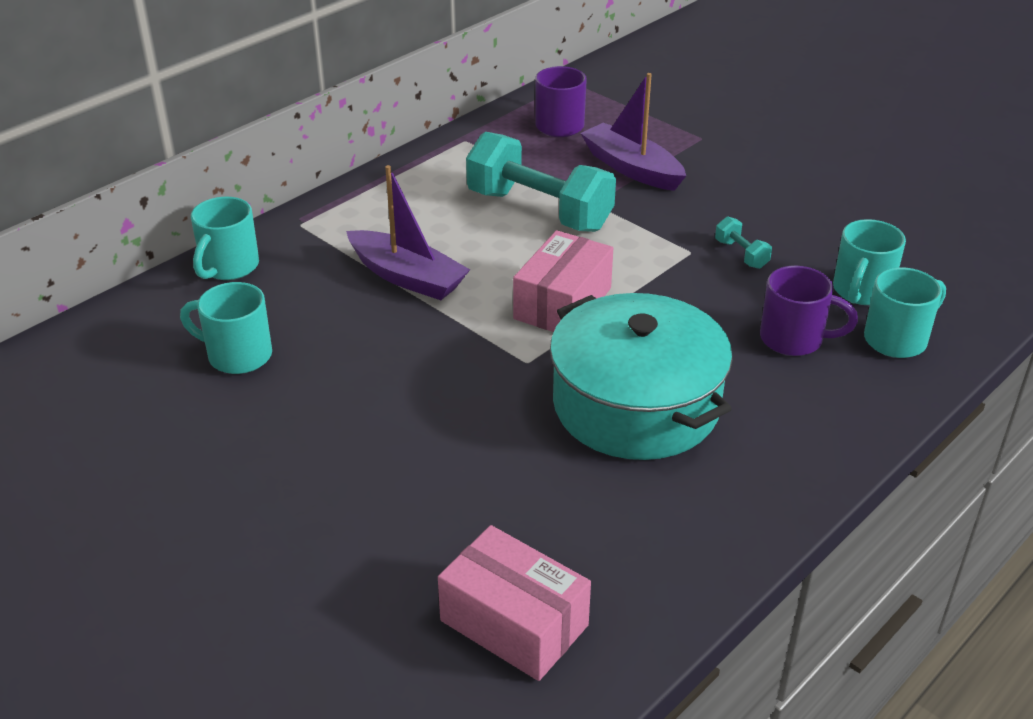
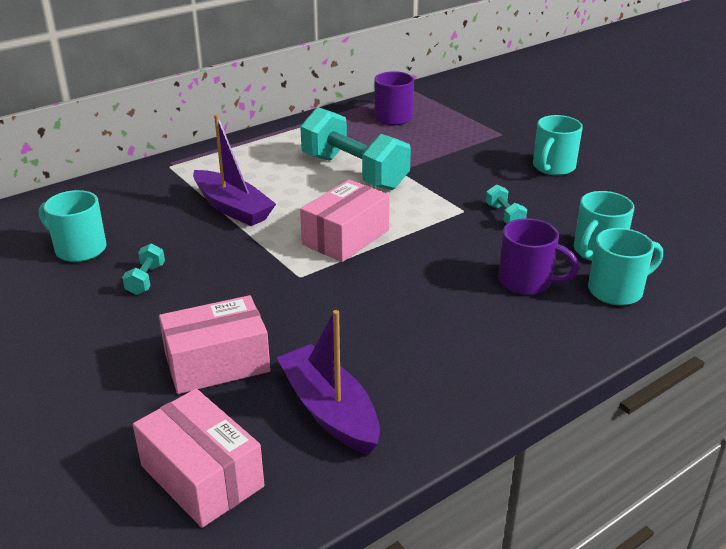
camera: 10 degrees right, 5 degrees down
turquoise mug [191,197,259,280] -> turquoise mug moved to [533,115,583,176]
turquoise pot [550,293,732,460] -> none
purple boat [581,73,686,191] -> purple boat moved to [277,310,380,455]
none -> turquoise dumbbell [122,244,165,295]
none -> pink box [159,295,271,394]

